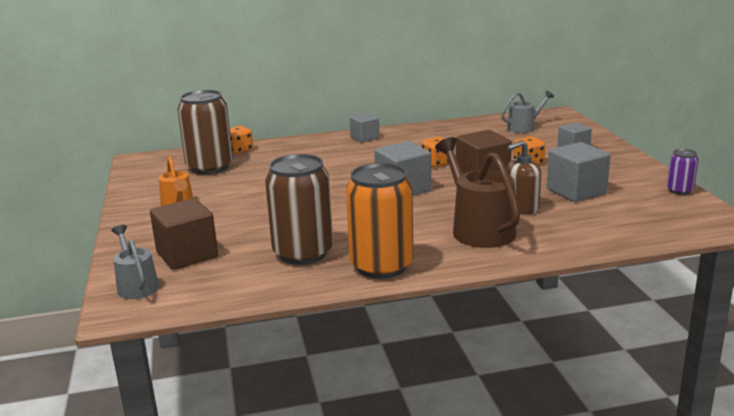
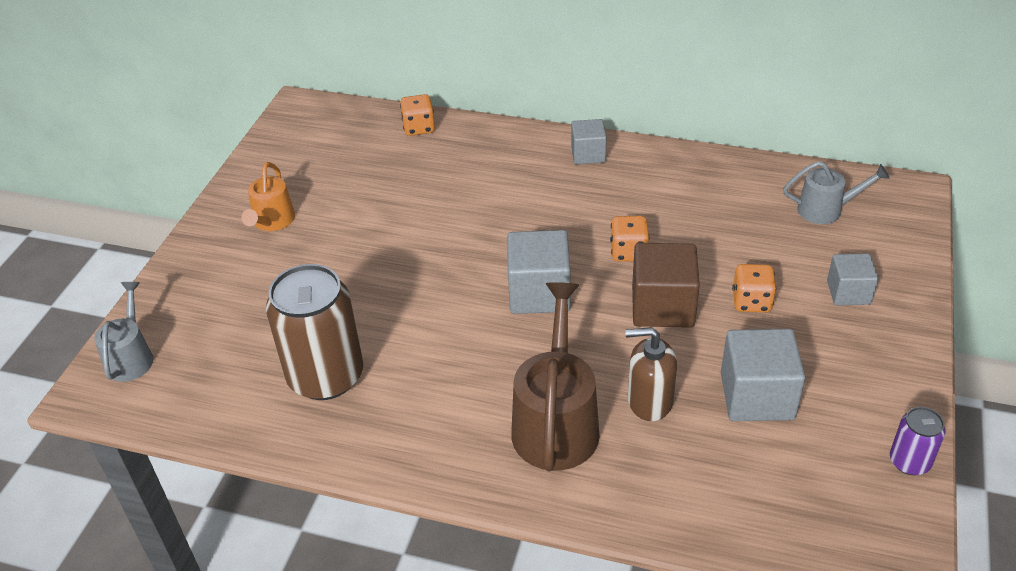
camera: 30 degrees right, 20 degrees up
brown cube [150,198,218,270] -> none
brown can [177,90,233,175] -> none
orange can [346,163,414,279] -> none

